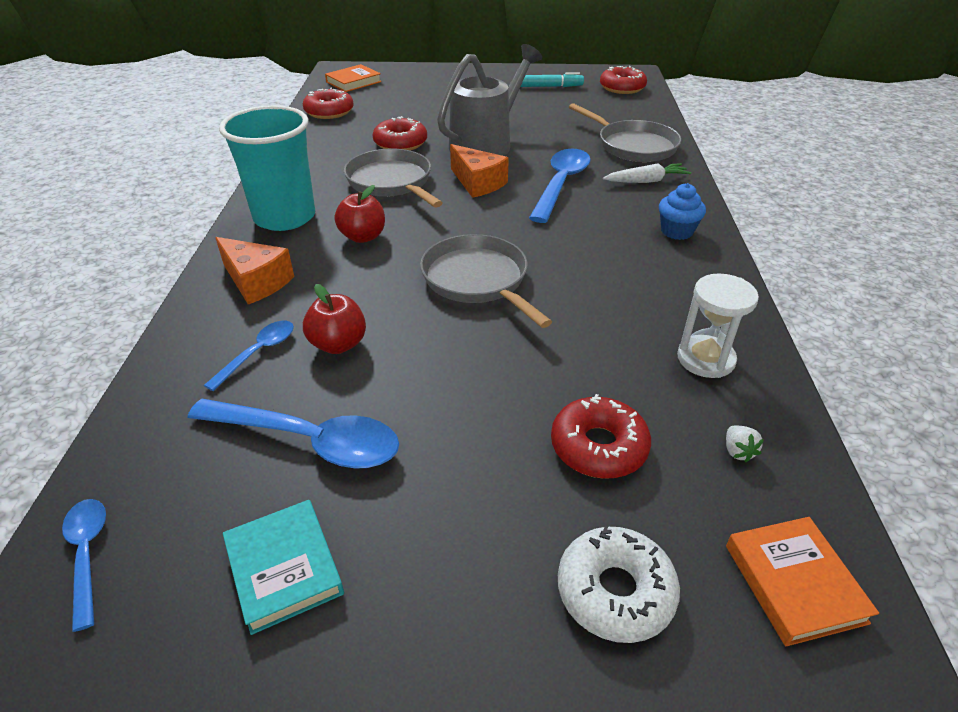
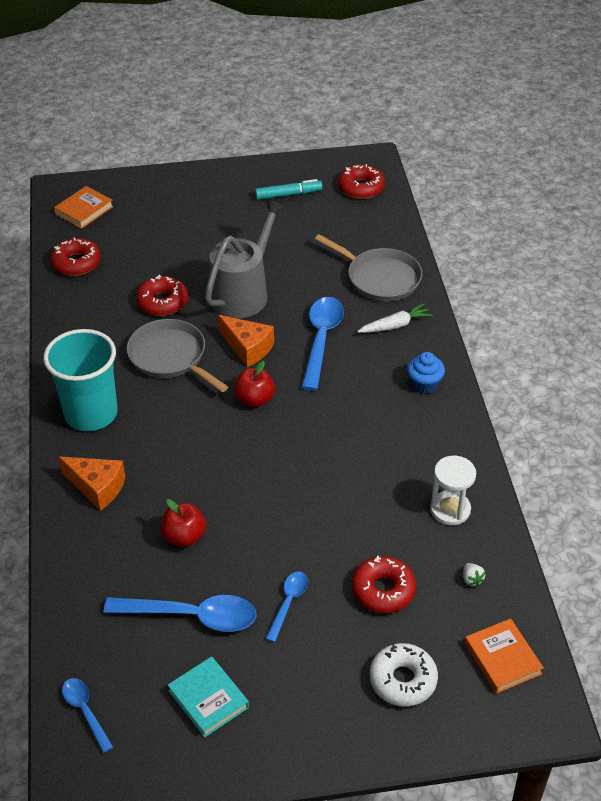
camera: 10 degrees left, 5 degrees up
blue spoon [204,320,294,391] -> blue spoon moved to [265,571,308,642]
red apple [334,185,385,243] -> red apple moved to [234,361,275,407]
grey pan [420,234,552,328] -> none

